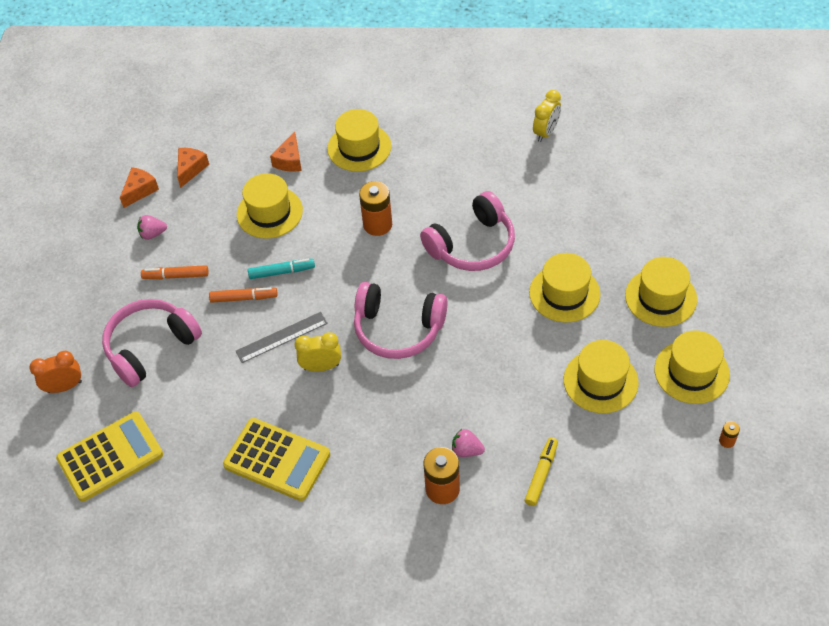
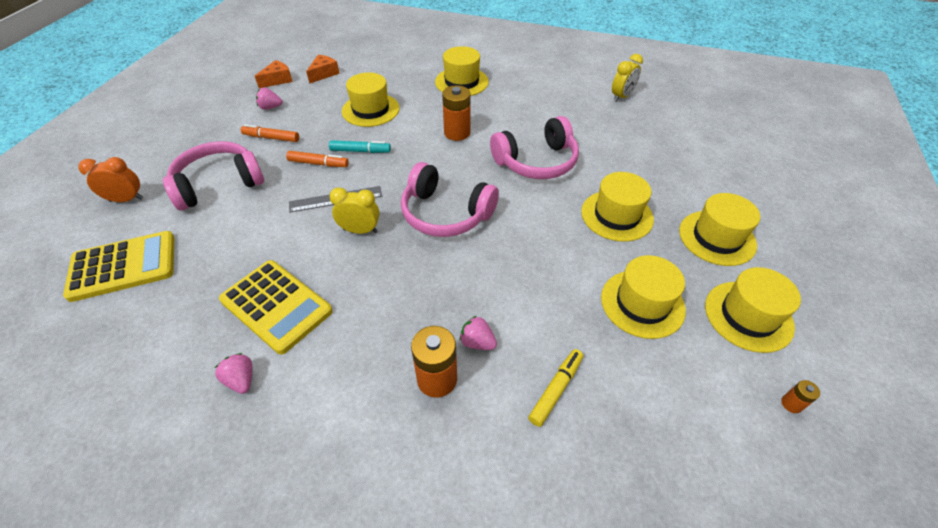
camera: 10 degrees right, 5 degrees down
orange cheese [270,132,302,171] -> none
none -> pink strawberry [215,353,252,394]

